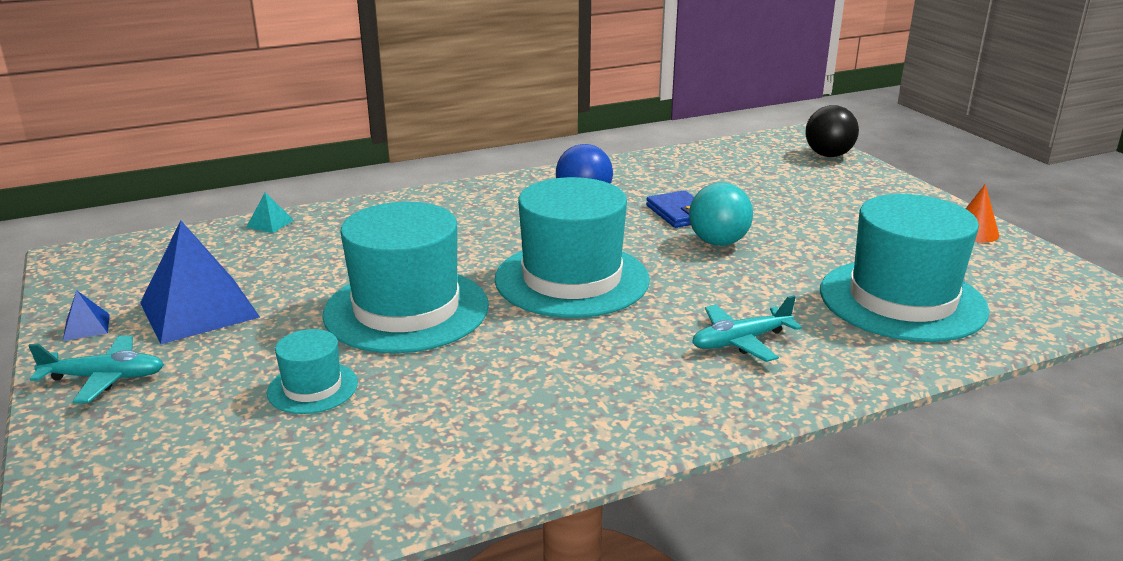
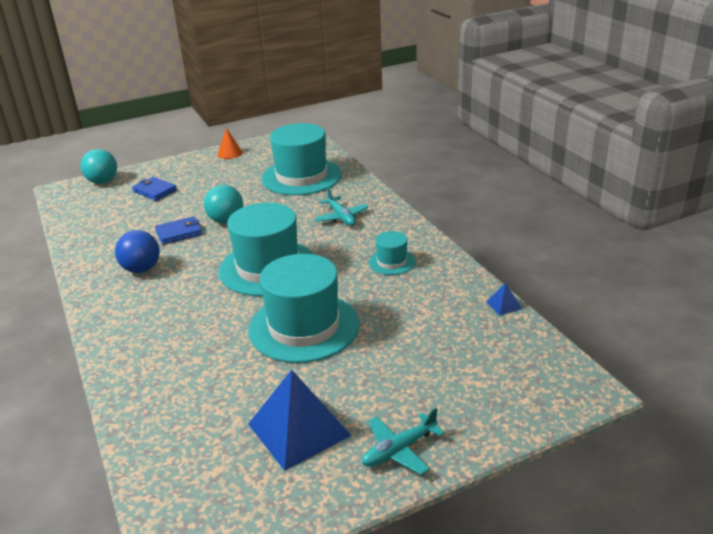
camera: 90 degrees left, 5 degrees up
turquoise plane [28,335,164,403] -> turquoise plane turned 120 degrees counterclockwise [362,407,445,475]
blue pyramid [63,290,110,341] -> blue pyramid moved to [486,283,522,316]
turquoise pyramid [246,192,294,233] -> none
turquoise hat [267,329,358,414] -> turquoise hat moved to [369,231,415,275]
black ball [805,105,859,157] -> turquoise ball [80,149,117,184]
none -> blue wallet [132,177,177,201]

